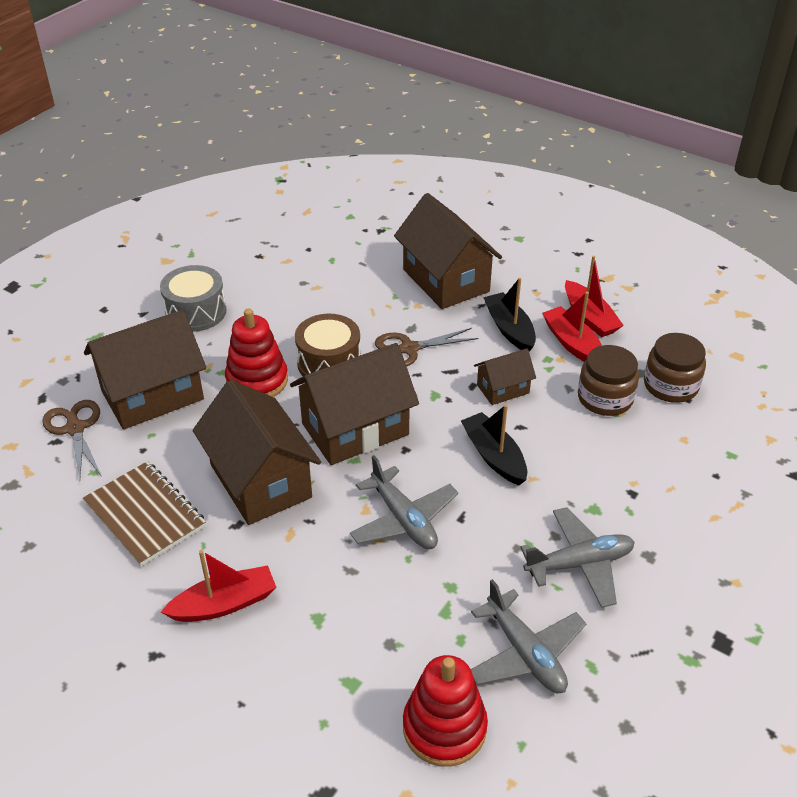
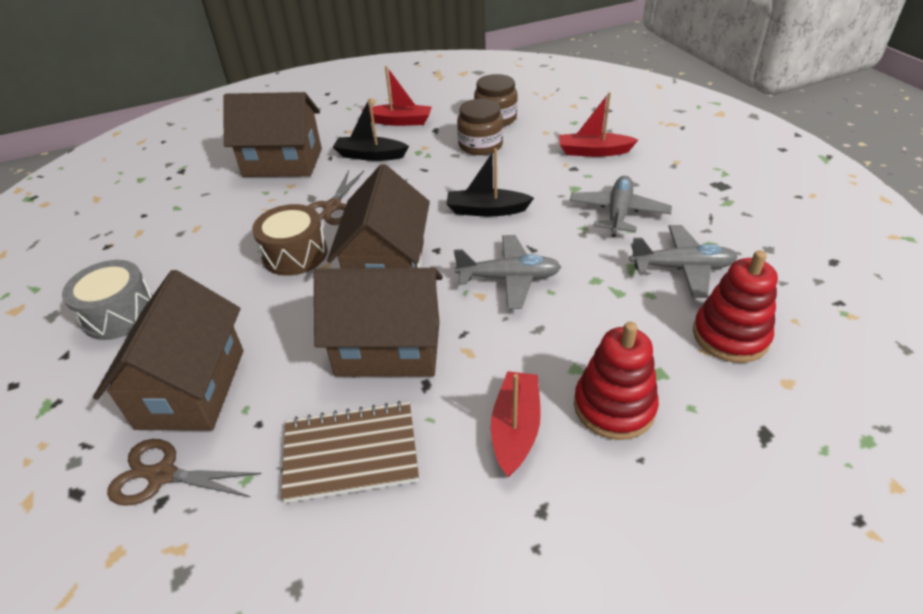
camera: 55 degrees left, 0 degrees up
red stacking toy [225,309,288,397] -> red stacking toy moved to [574,322,659,440]
brown house [474,348,536,405] -> none
red boat [542,292,602,362] -> red boat moved to [559,92,638,157]

